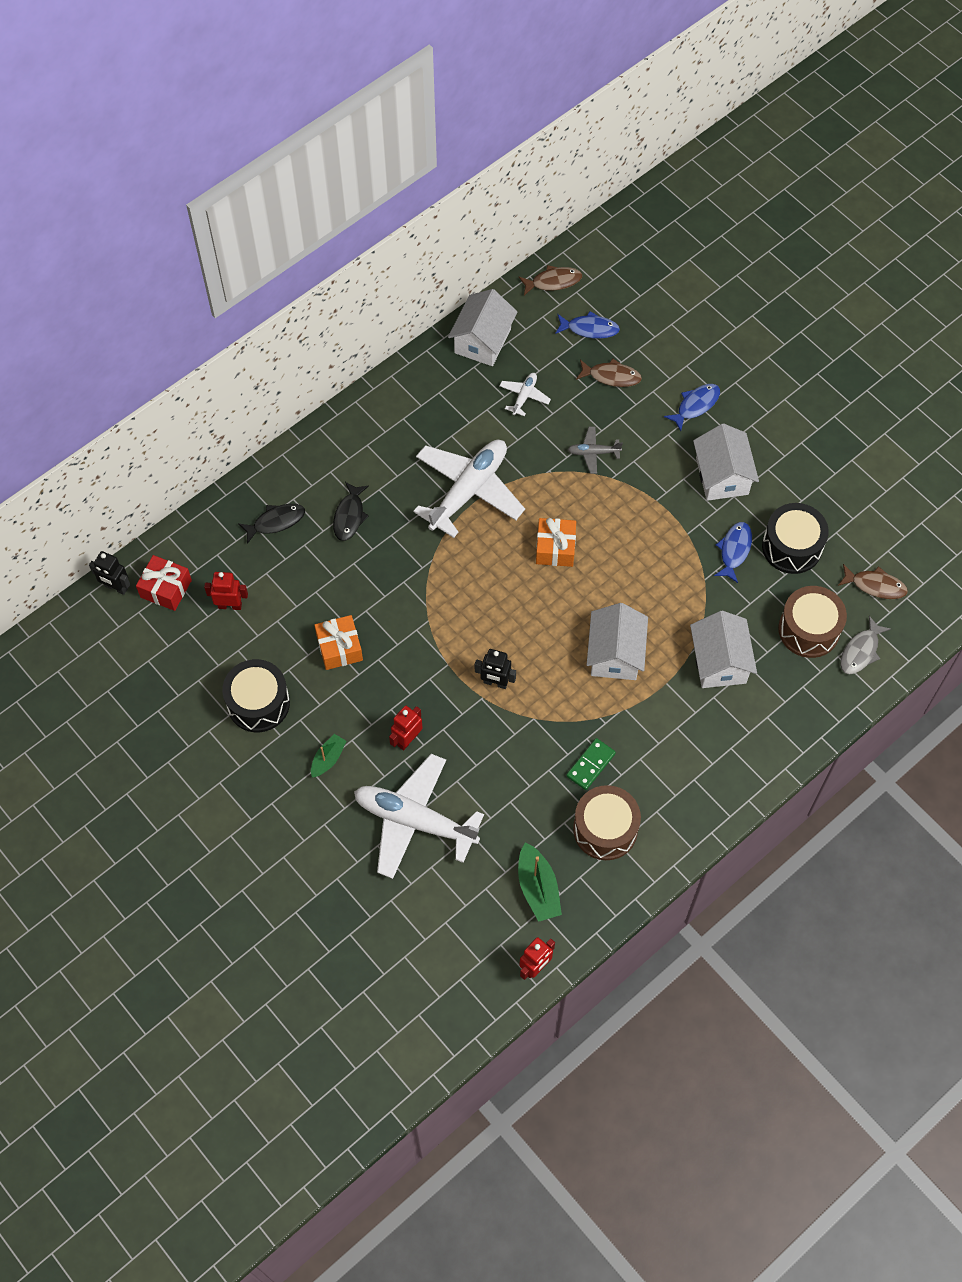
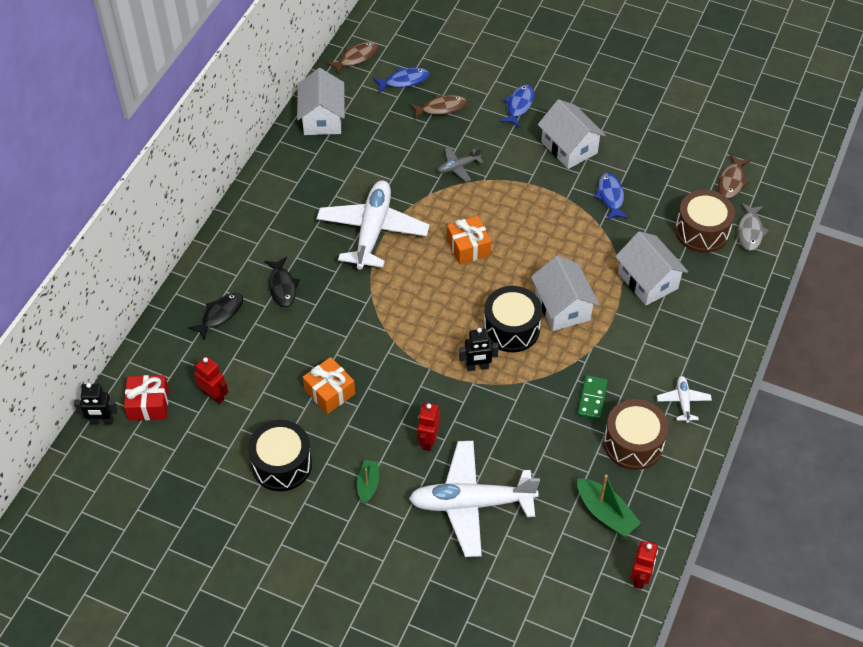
camera: 25 degrees left, 10 degrees down
red robot [204,572,248,610] -> red robot turned 60 degrees clockwise [194,356,228,404]
white plane [500,373,551,416] -> white plane moved to [657,376,712,423]
black drum [762,503,829,574] -> black drum moved to [484,286,542,353]
brown fish [838,564,908,599] -> brown fish turned 120 degrees clockwise [718,154,751,199]

